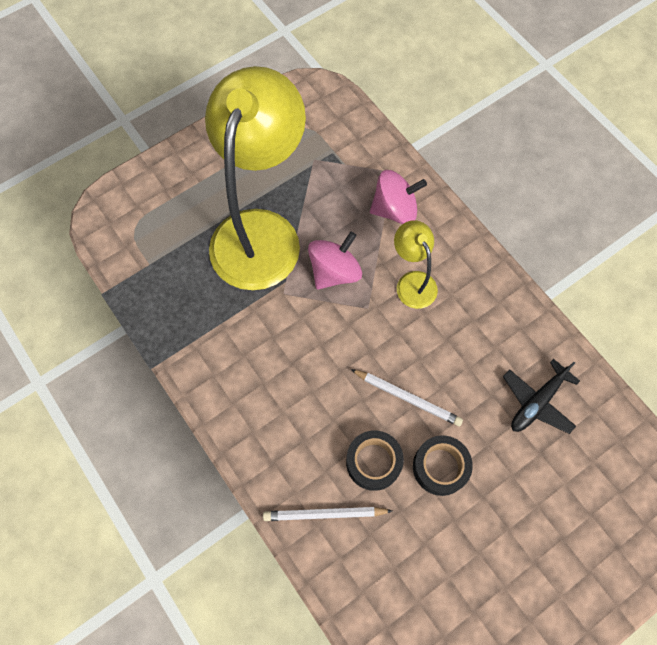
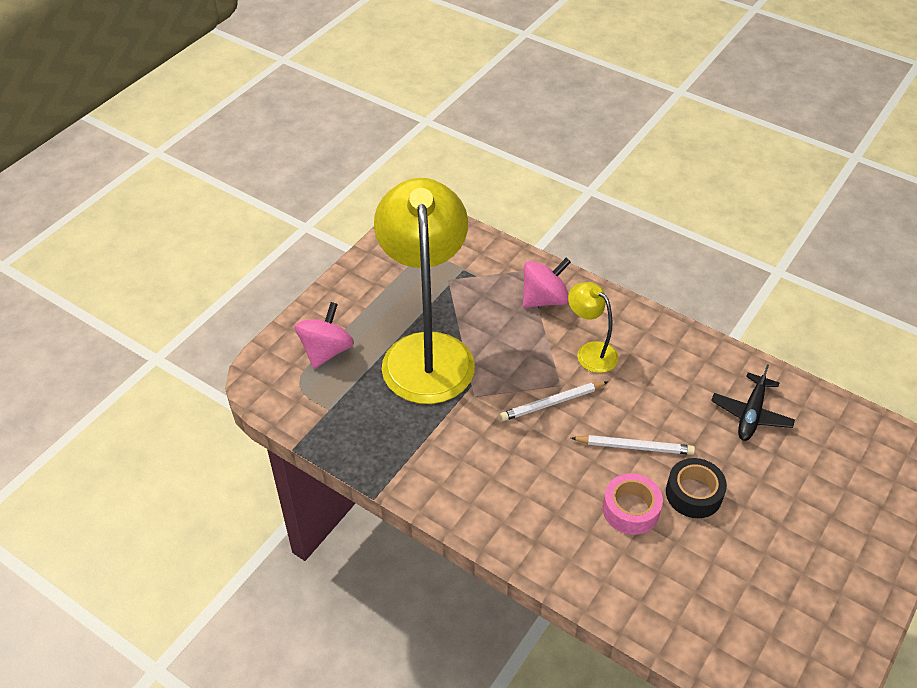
camera: 20 degrees left, 20 degrees down
white pencil [263,507,392,521] -> white pencil moved to [500,382,608,421]
pink spinning top [308,232,362,289] -> pink spinning top moved to [295,302,354,369]
black tape [346,431,404,491] -> pink tape [603,473,663,535]

